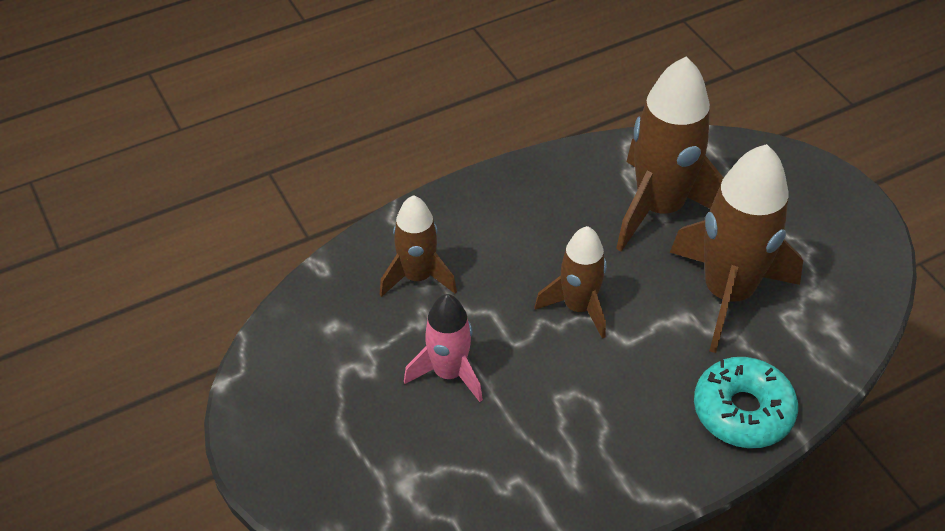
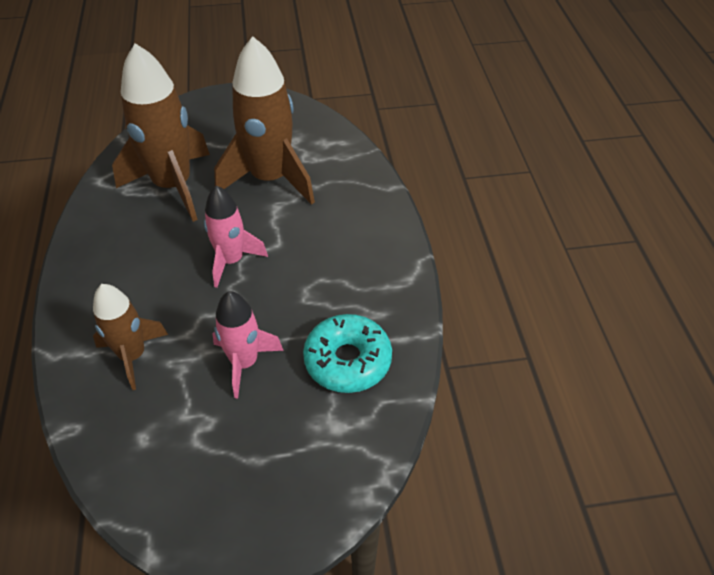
camera: 70 degrees left, 0 degrees up
brown rocket [534,226,607,339] -> pink rocket [204,186,268,288]
turquoise donut [694,357,798,448] -> turquoise donut moved to [303,314,392,393]

